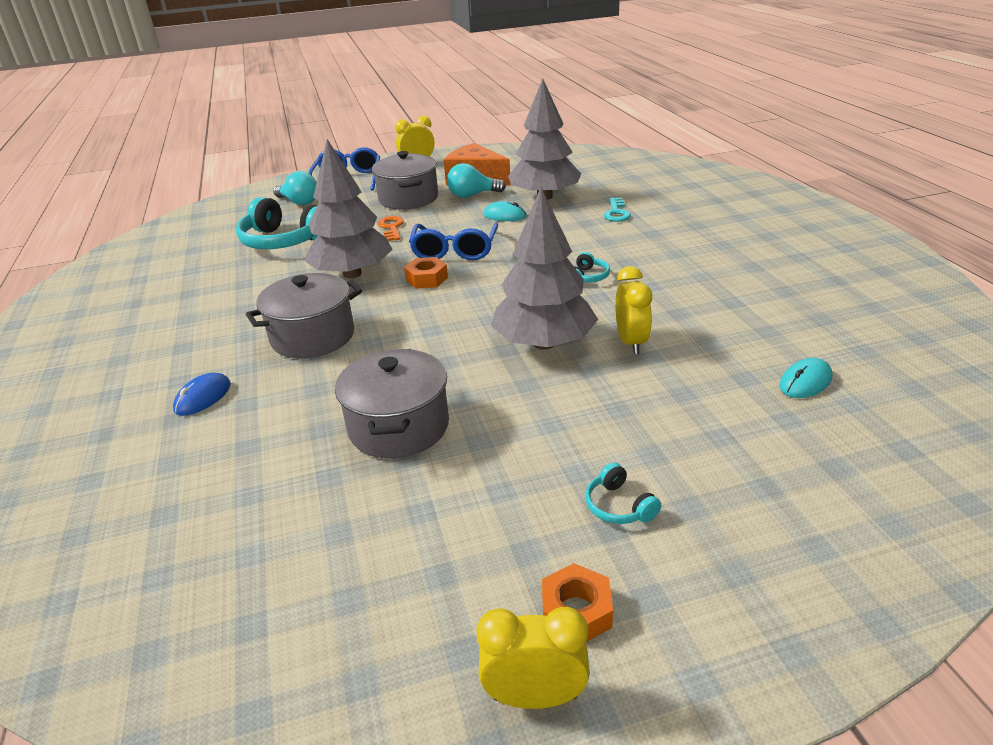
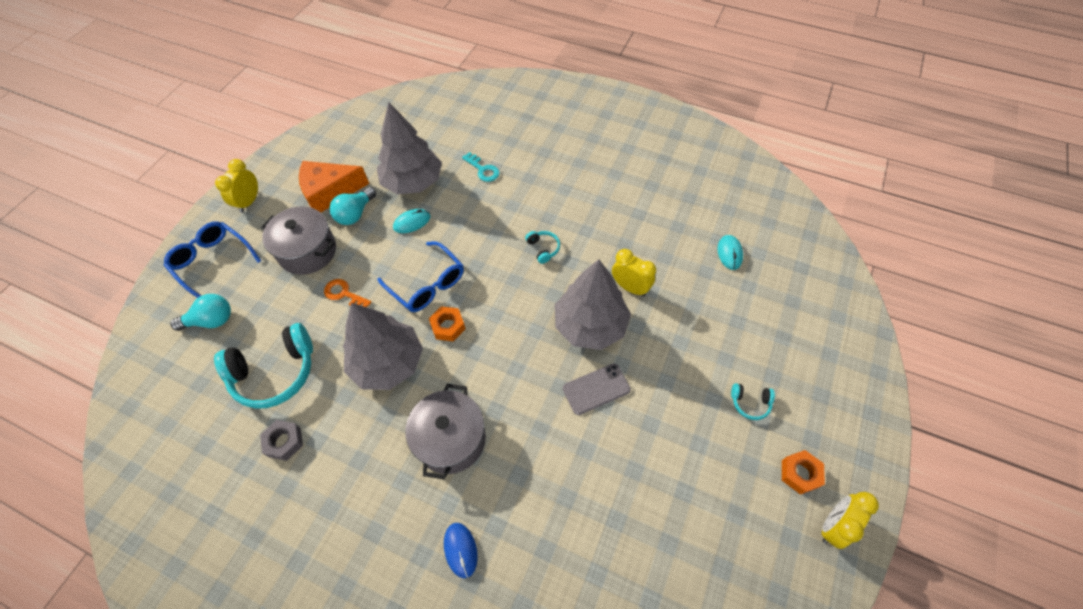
camera: 50 degrees left, 25 degrees up
grey pot [335,349,449,458] -> none
none -> grey nut [260,420,303,461]
none -> grey phone [563,364,631,415]

